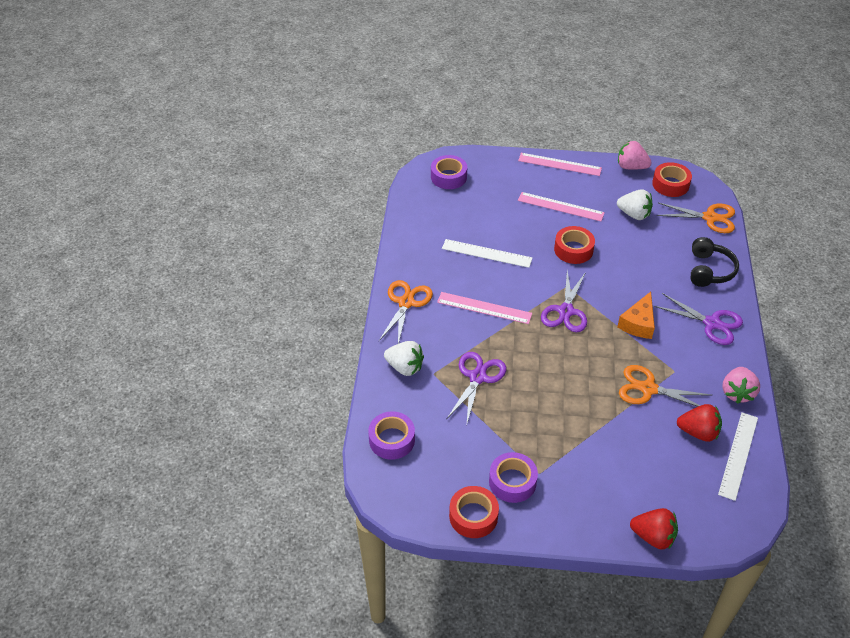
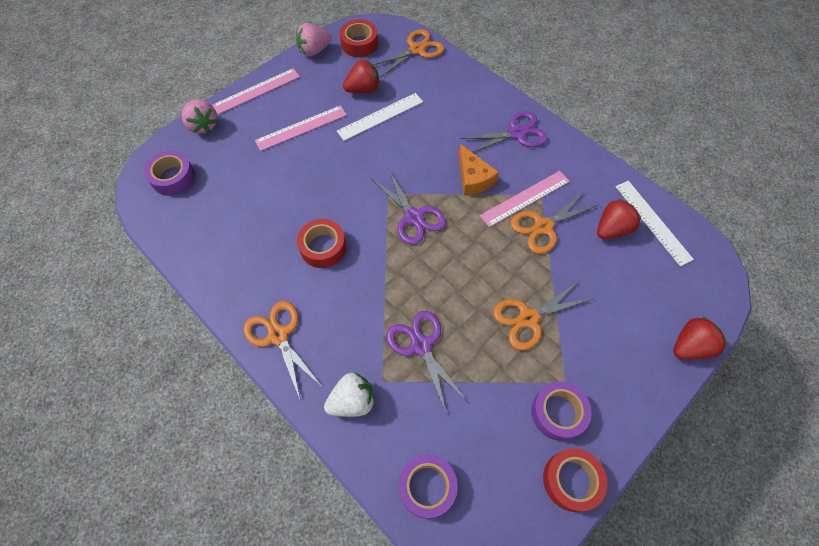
camera: 50 degrees left, 15 degrees up
pink ruler [437,292,532,324] -> pink ruler moved to [480,171,570,227]
white ruler [442,239,532,268] -> white ruler moved to [337,93,423,141]
red tape [554,226,595,264] -> red tape moved to [297,219,346,268]
white strawberry [617,189,653,220] -> red strawberry [343,60,380,93]
black headphones [690,237,739,287] -> none
pink strawberry [722,367,760,404] -> pink strawberry moved to [182,100,218,134]
none -> orange scissors [493,281,594,350]

